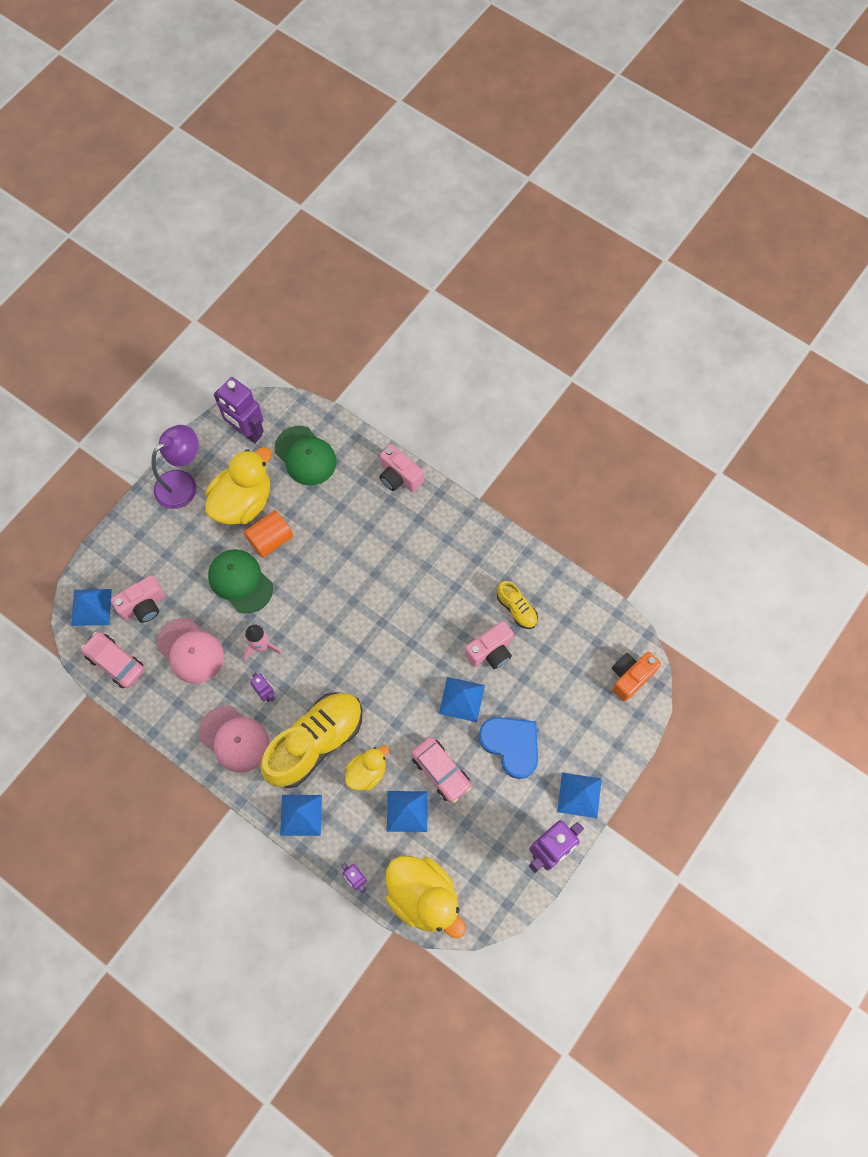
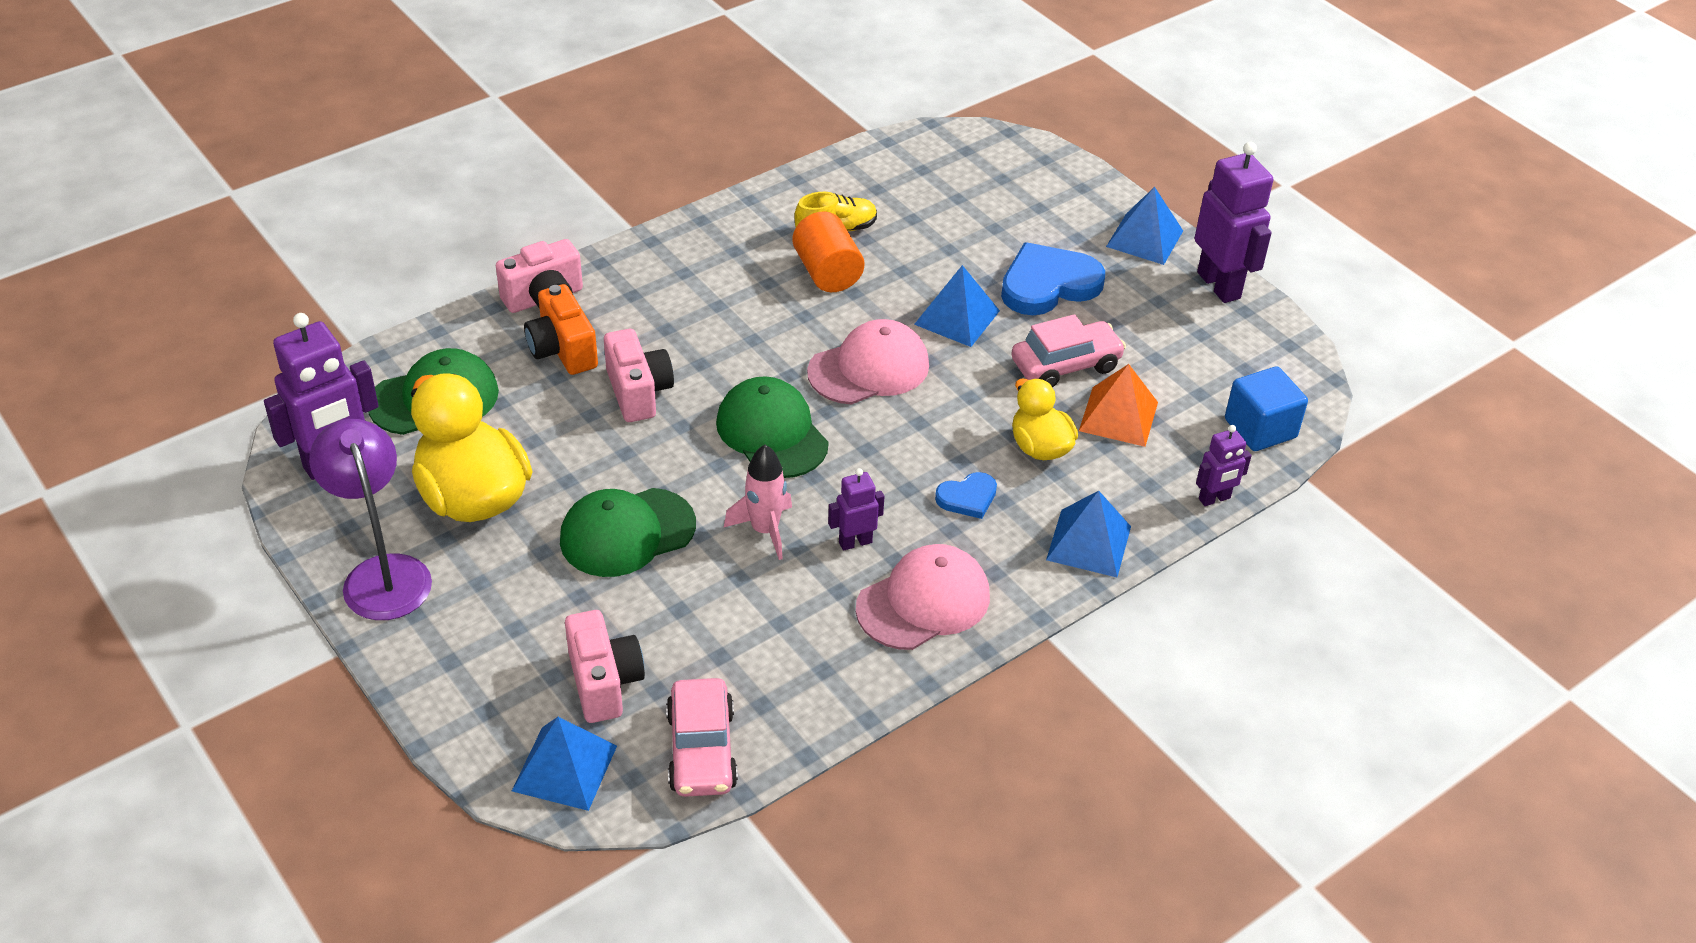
camera: 75 degrees left, 25 degrees down
pink car [81,632,144,688] -> pink car turned 60 degrees counterclockwise [666,678,738,797]
pink cap [157,618,224,684] -> pink cap moved to [807,319,929,404]
orange cylinder [244,510,293,558] -> orange cylinder moved to [792,212,865,292]
yellow shoe [260,692,362,788] -> blue heart [935,472,997,519]
yellow duck [385,856,466,938] -> blue cube [1225,366,1308,451]
blue pyramid [387,791,428,832] -> orange pyramid [1079,364,1158,447]
pink camera [465,621,514,669] -> pink camera moved to [604,329,674,422]
orange camera [612,652,661,702] -> orange camera moved to [524,284,598,375]
none -> green cap [716,376,829,478]

